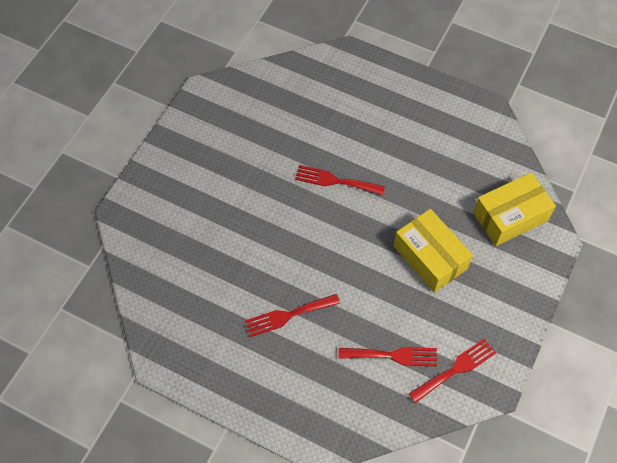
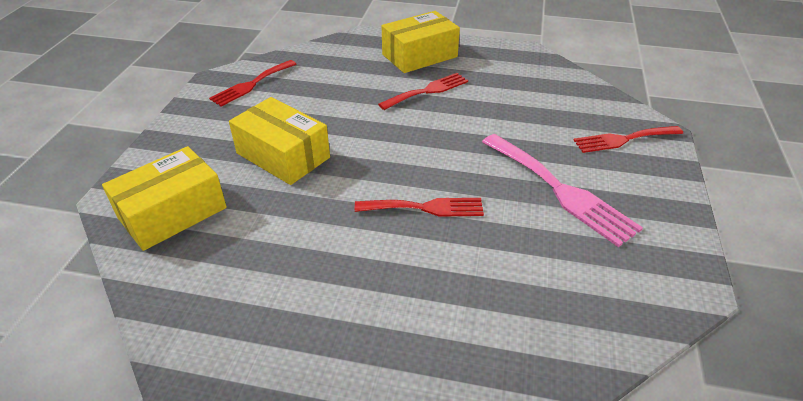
camera: 165 degrees right, 20 degrees down
red fork [338,347,437,366] -> red fork moved to [574,126,683,153]
none -> yellow box [382,11,460,73]
none -> pink fork [482,134,643,247]

